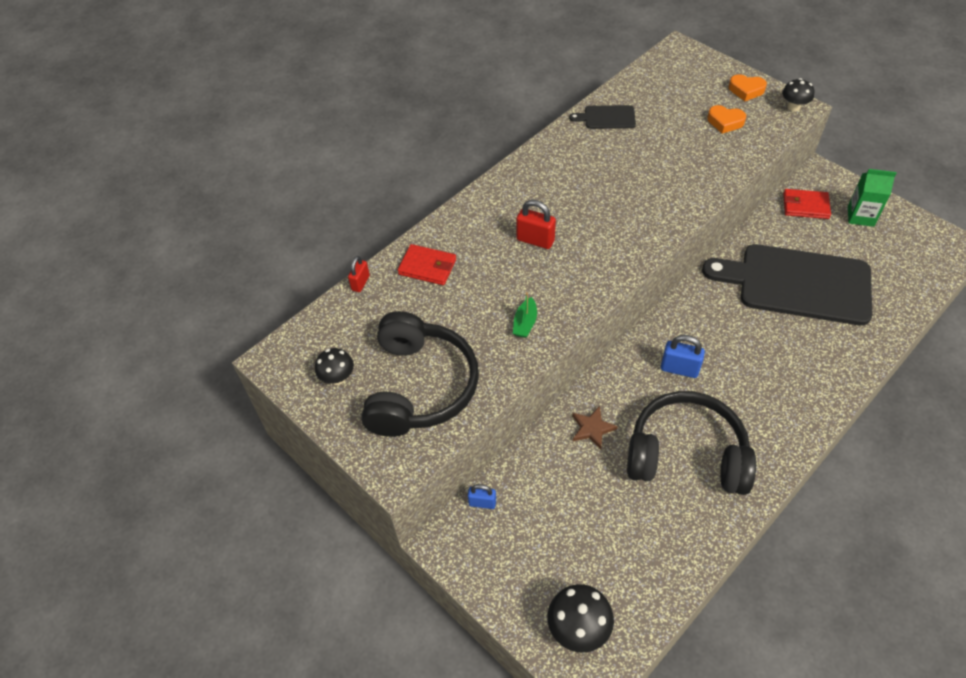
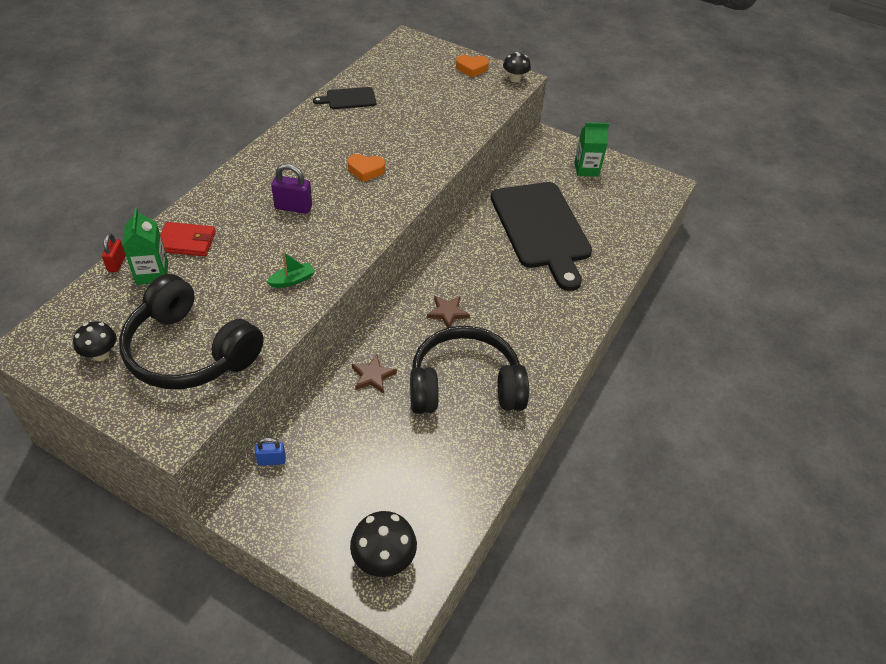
camera: 20 degrees left, 5 degrees down
black headphones [361,311,479,437] -> black headphones turned 135 degrees clockwise [119,274,264,389]
green boat [513,292,537,338] -> green boat turned 120 degrees counterclockwise [267,251,315,288]
red padlock [516,200,556,249] -> purple padlock [271,164,312,214]
blue padlock [661,335,705,378] -> brown star [427,296,470,328]
black cutting board [702,244,872,326] -> black cutting board turned 105 degrees counterclockwise [491,182,592,291]
orange heart [707,105,746,134] -> orange heart moved to [347,154,385,182]
red wallet [783,189,831,219] -> none
none -> green carton [122,208,168,285]

